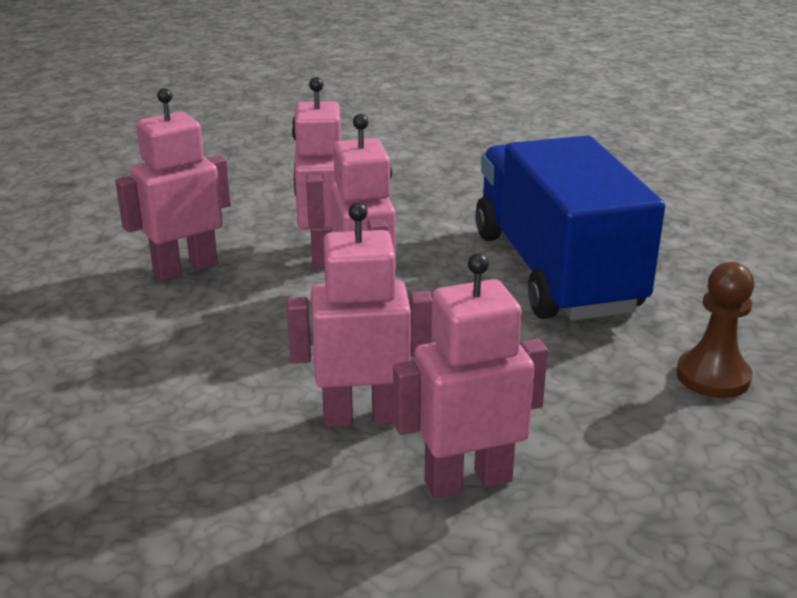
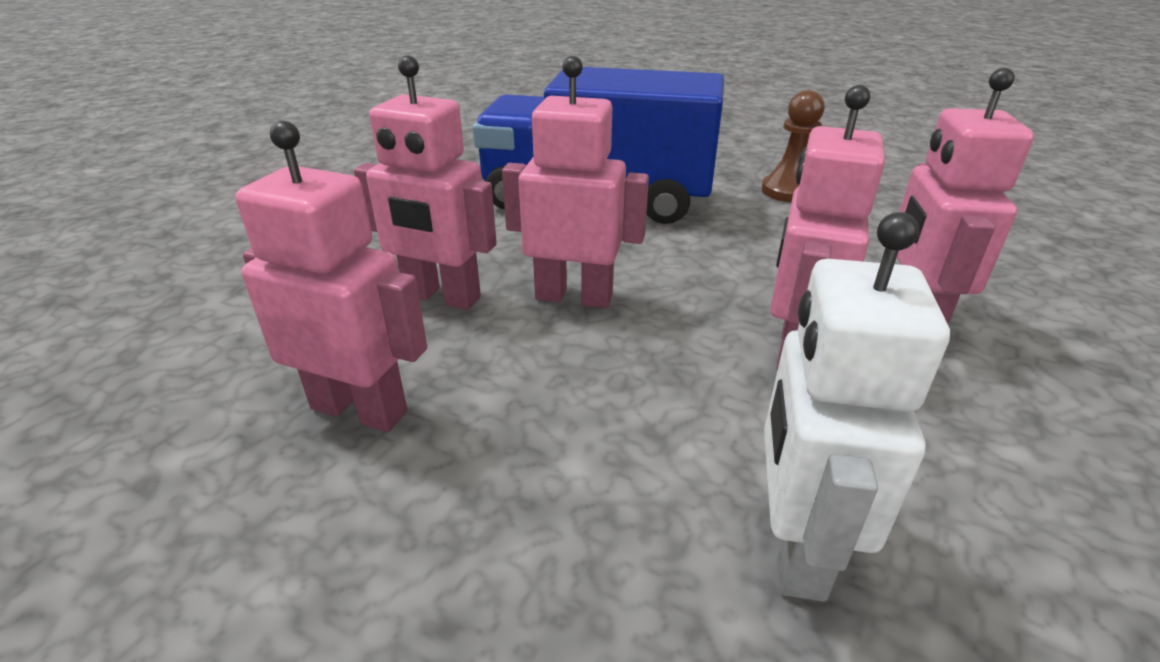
camera: 65 degrees left, 5 degrees up
pink robot [115,88,231,281] -> pink robot turned 120 degrees clockwise [235,121,427,432]
none -> white robot [764,212,950,602]

